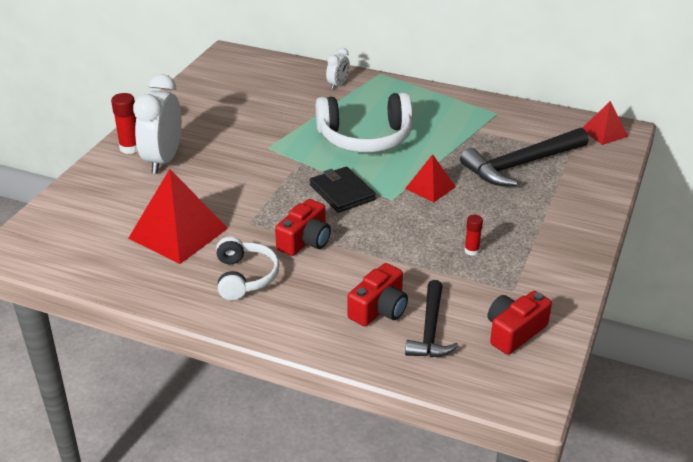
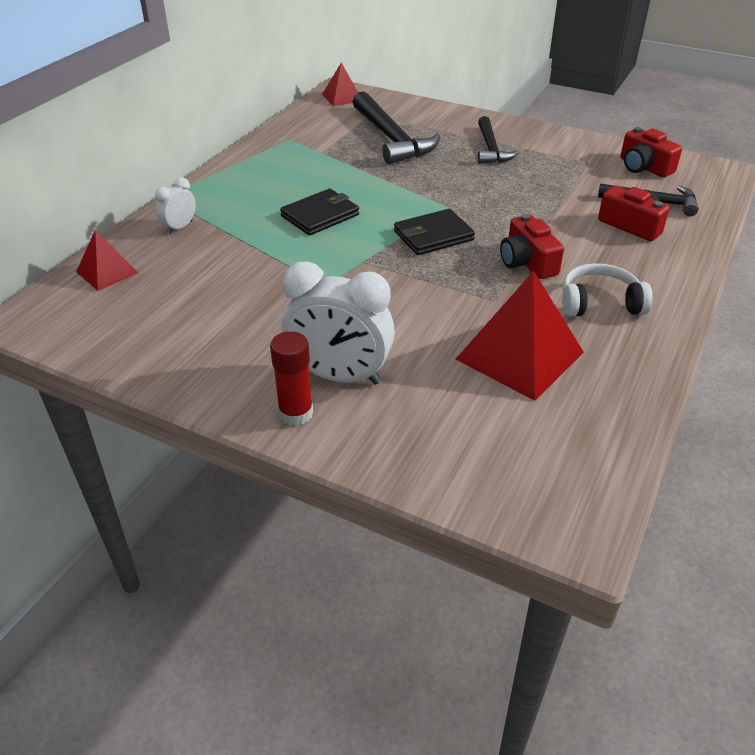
camera: 85 degrees left, 5 degrees up
red camera [275,199,331,256] -> red camera turned 150 degrees counterclockwise [500,214,564,279]
white headphones [316,92,413,153] -> black wallet [280,189,359,236]
white clock [326,48,350,89] -> white clock turned 90 degrees counterclockwise [155,177,196,234]
red pyramid [405,154,456,203] -> red pyramid moved to [76,230,138,291]
red glue stick [465,215,483,256] -> none
none -> black hammer [478,116,519,164]

